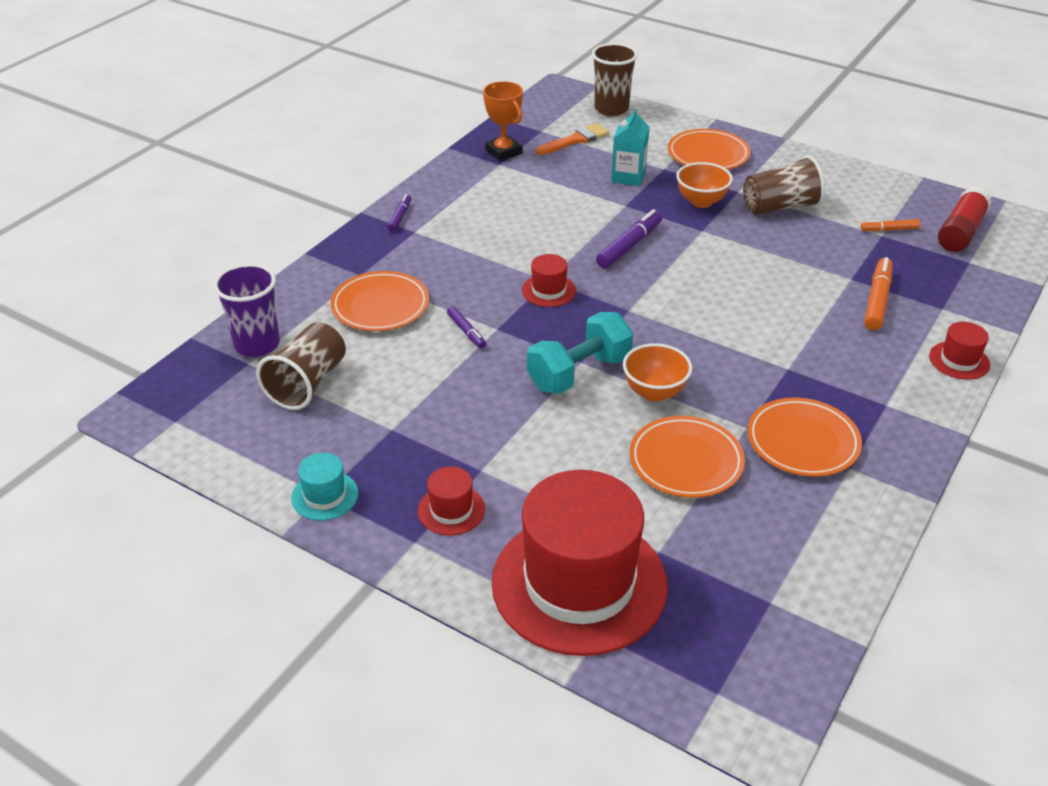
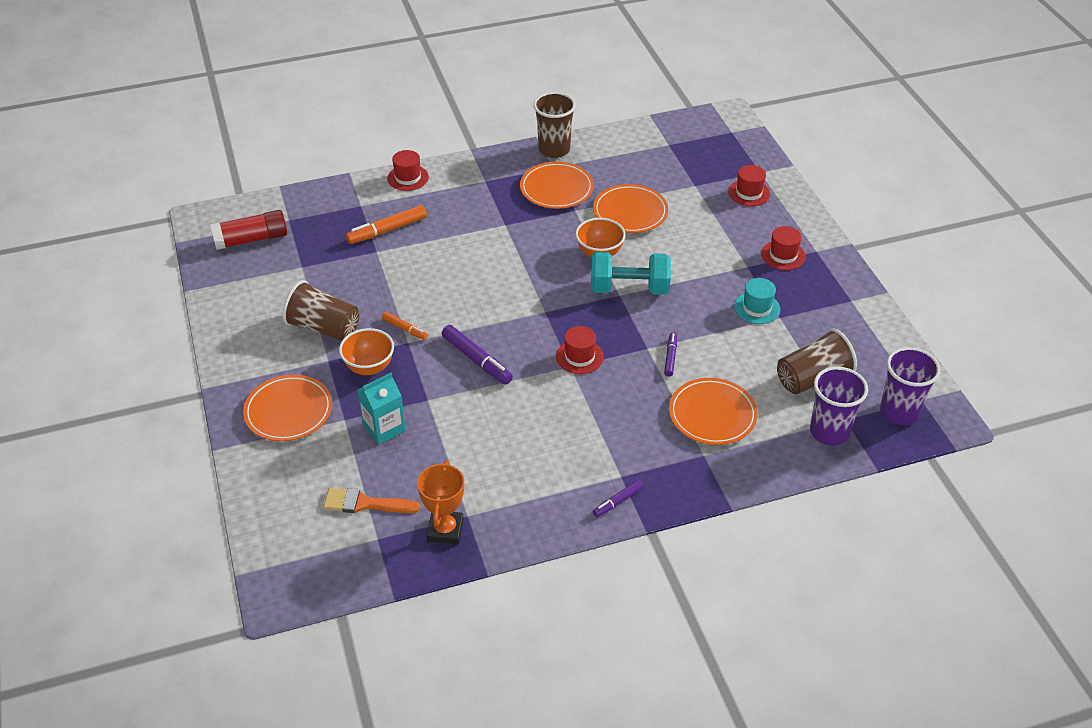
camera: 140 degrees left, 5 degrees up
turquoise hat [291,453,359,521] -> turquoise hat moved to [734,278,780,324]
red hat [492,470,668,656] -> red hat [728,165,770,206], size x0.41
brown cup [592,43,638,116] -> brown cup moved to [533,92,576,158]
purple marker [596,209,662,268] -> purple marker turned 120 degrees counterclockwise [442,325,513,384]
orange marker [861,219,920,231] -> orange marker moved to [382,312,428,340]
none -> purple cup [880,347,941,425]

